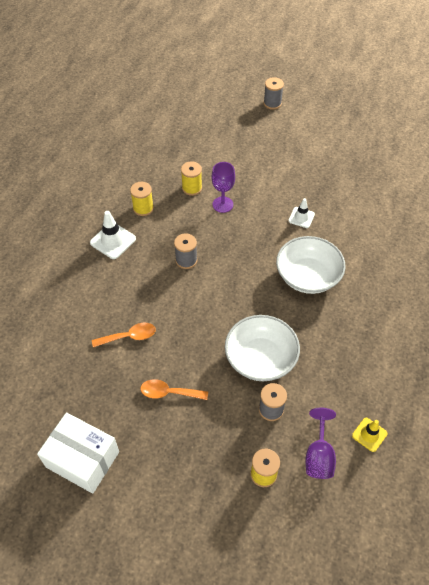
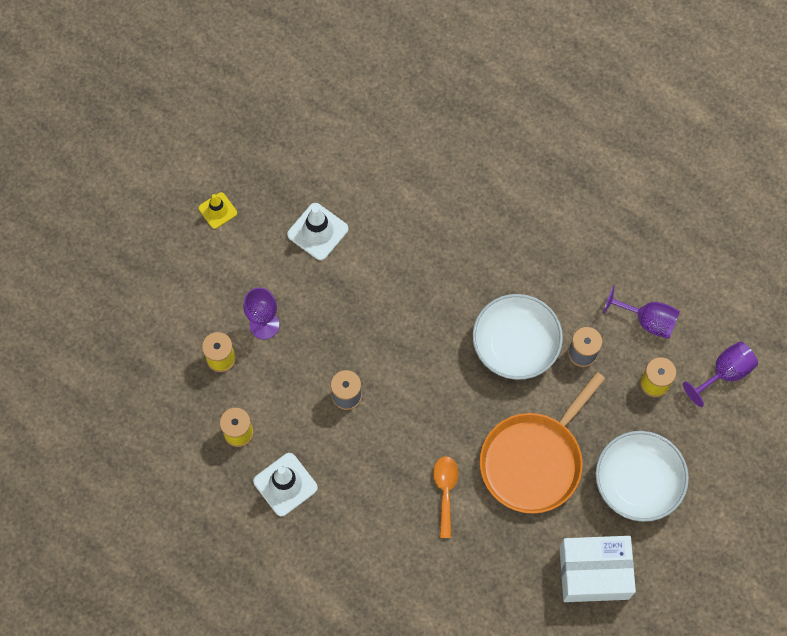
camera: 75 degrees left, 15 degrees up
white box [37,412,119,494] -> white box turned 45 degrees clockwise [560,536,636,602]
orange spoon [140,379,208,400] -> orange pan [480,372,605,514]
grey spool [264,77,284,110] -> none
white bowl [276,236,345,294] -> white bowl moved to [596,431,689,522]
white traffic cone [288,198,315,228] -> white traffic cone [287,203,349,260], size x1.56
yellow traffic cone [352,418,388,452] -> yellow traffic cone moved to [199,192,237,229]
none -> purple goblet [683,342,758,407]

